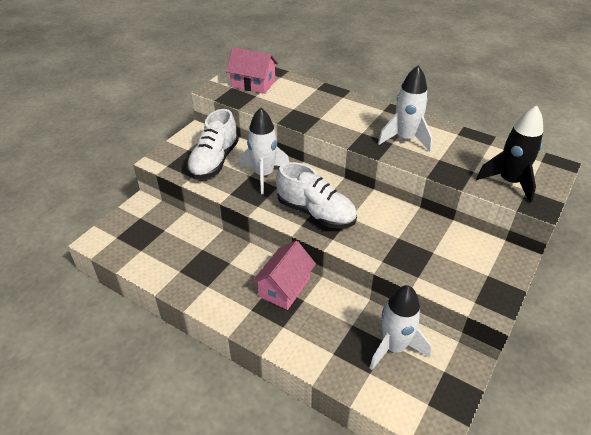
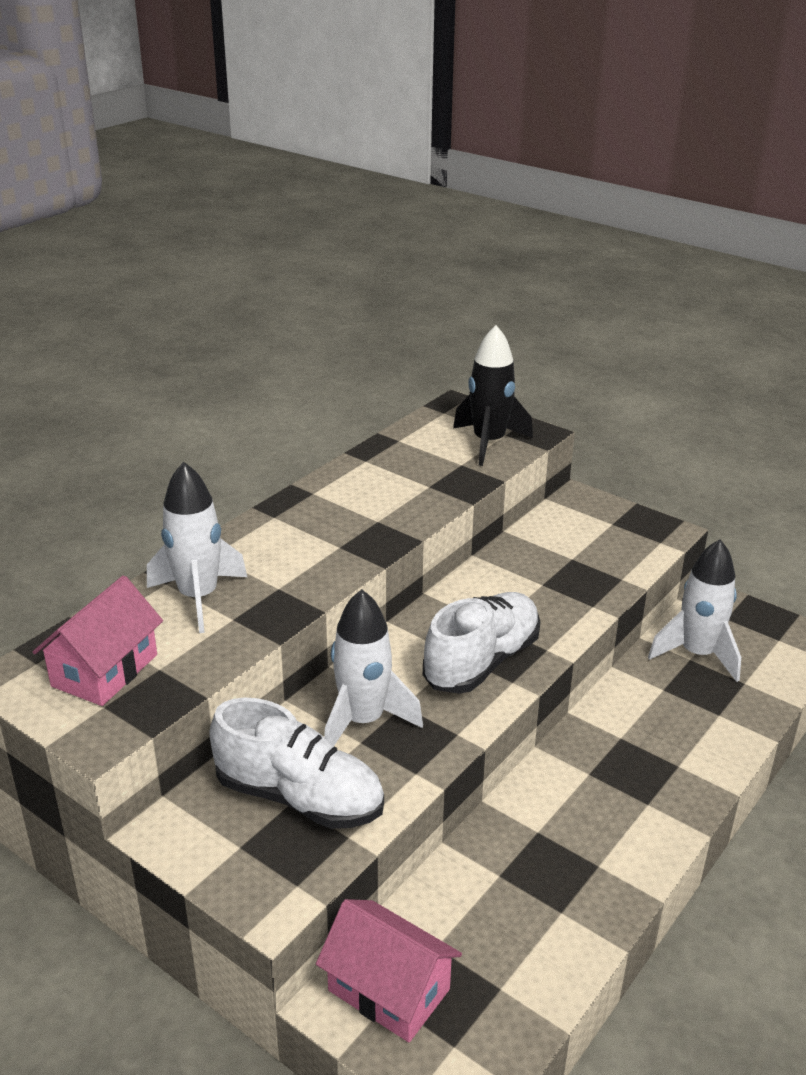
camera: 85 degrees left, 10 degrees down
pink house [252,241,316,310] -> pink house moved to [316,899,462,1042]
white rocket [378,65,432,152] -> white rocket moved to [147,462,247,633]

